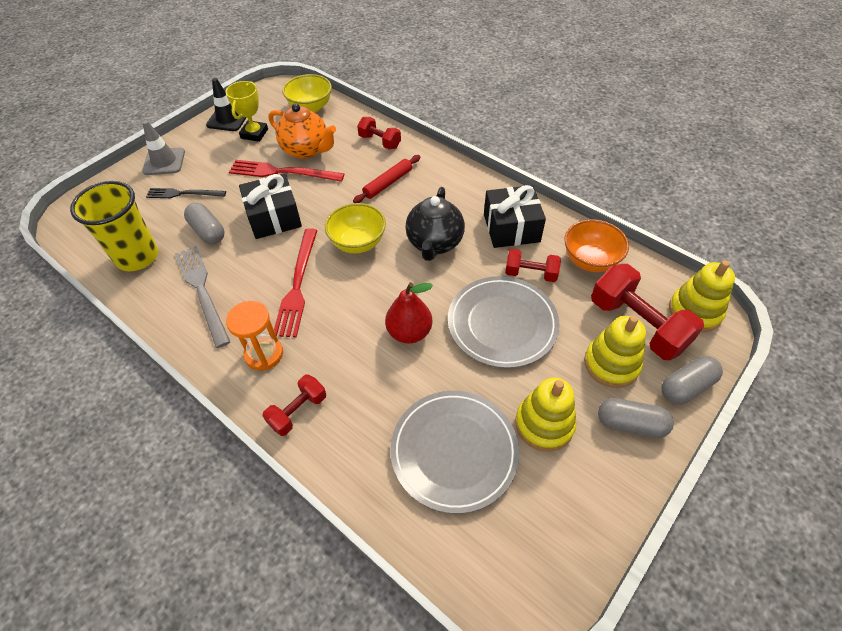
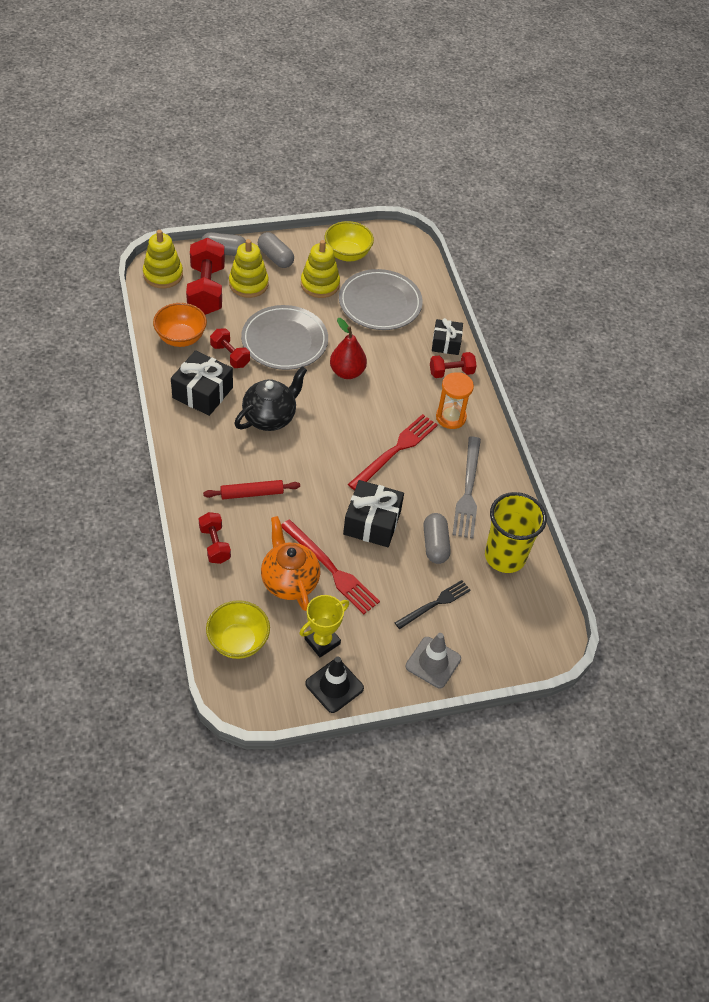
camera: 150 degrees left, 0 degrees up
black fork [146,188,226,198] -> black fork turned 75 degrees counterclockwise [395,580,471,629]
yellow bowl [325,203,386,253] -> yellow bowl moved to [325,221,374,261]
none -> black gift [432,318,463,355]

